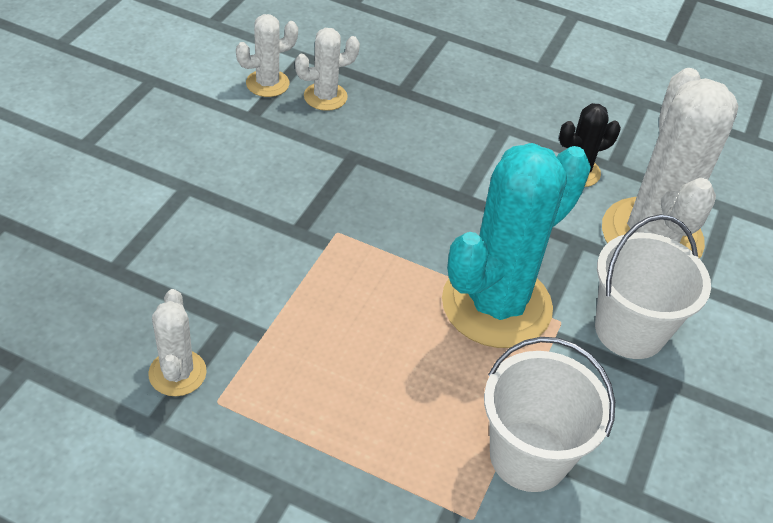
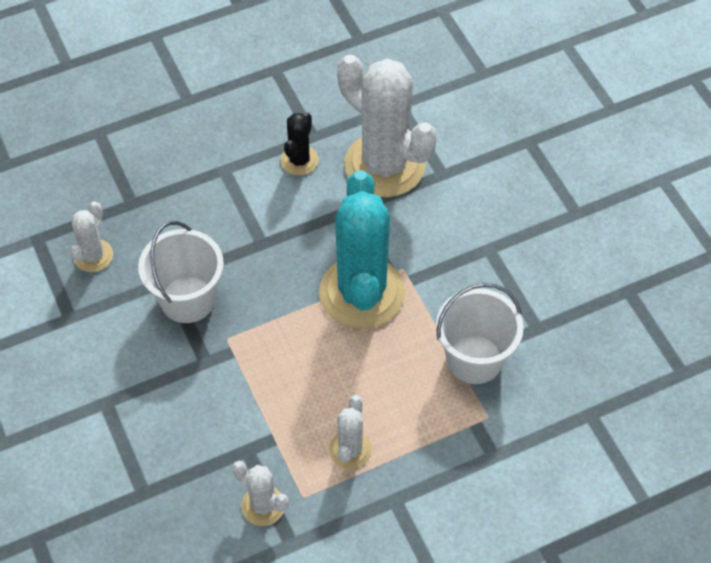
camera: 45 degrees left, 10 degrees up
white cactus [236,14,298,97] -> white cactus moved to [329,395,372,469]
white bucket [595,214,711,359] -> white bucket moved to [138,221,224,323]

